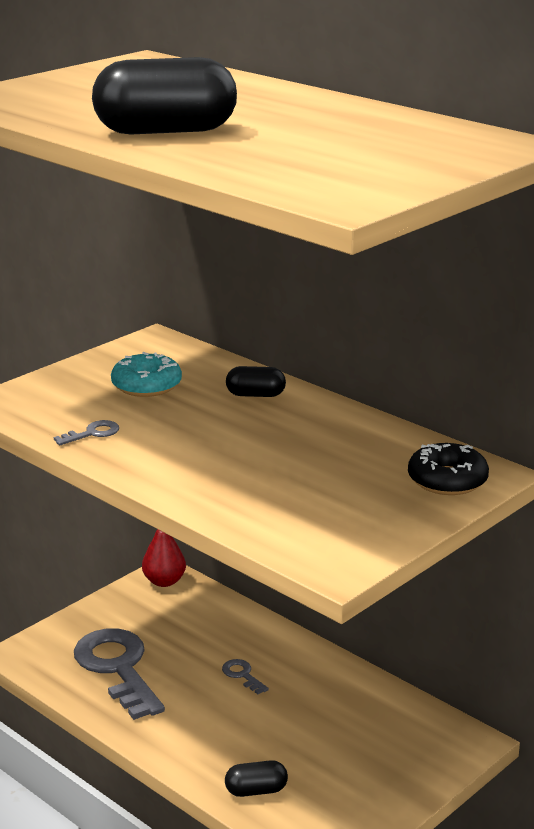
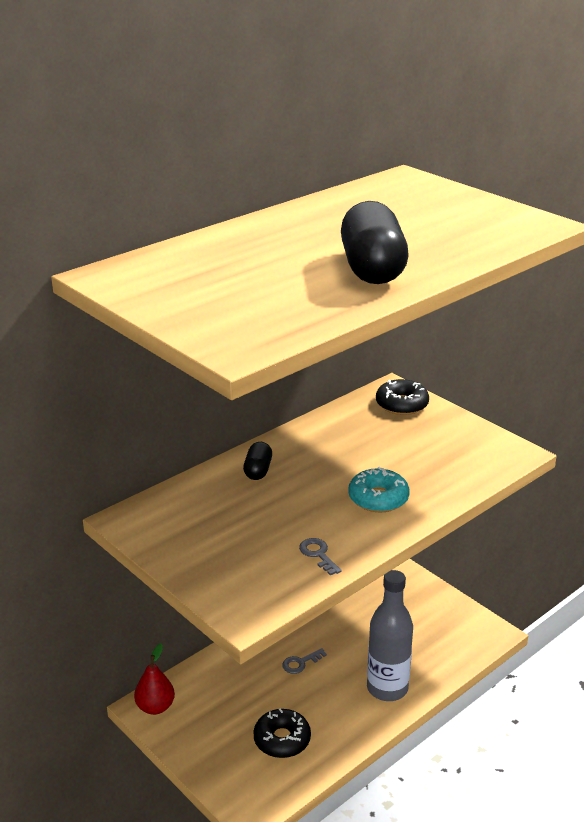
camera: 85 degrees left, 5 degrees up
grey key [74,628,165,720] -> black donut [253,708,311,758]
turquoise donut [111,352,182,397] -> turquoise donut moved to [348,466,410,512]
black capsule [225,760,288,797] -> none
none -> grey bottle [367,570,413,701]

